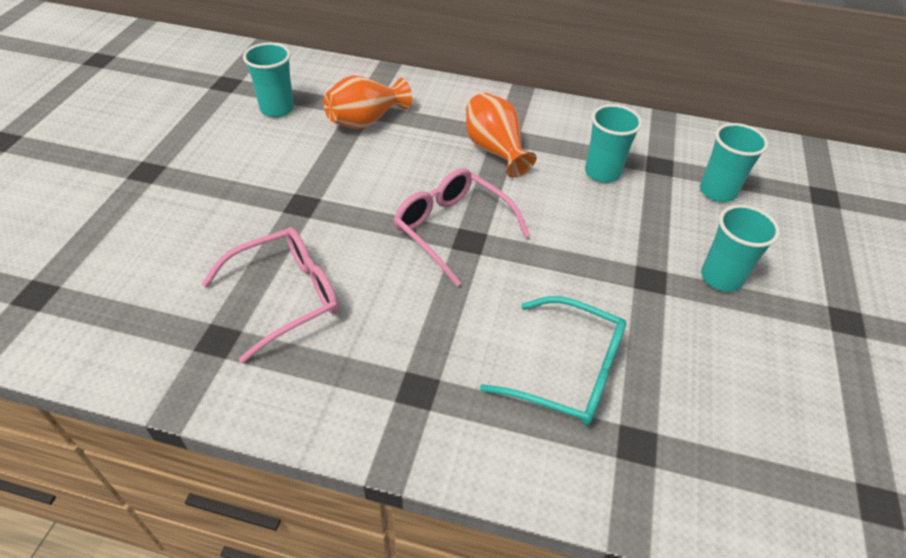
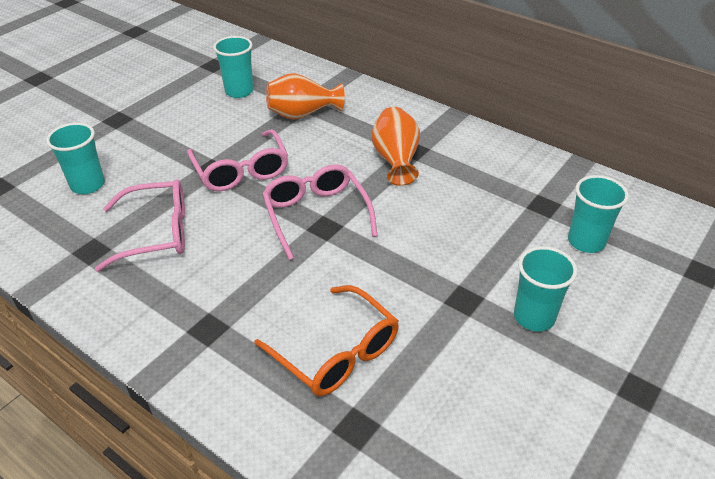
camera: 25 degrees right, 5 degrees down
turquoise glasses [480,296,626,426] -> orange glasses [254,285,399,396]
turquoise cup [585,104,642,183] -> turquoise cup moved to [46,123,105,194]
none -> pink glasses [187,129,288,191]

